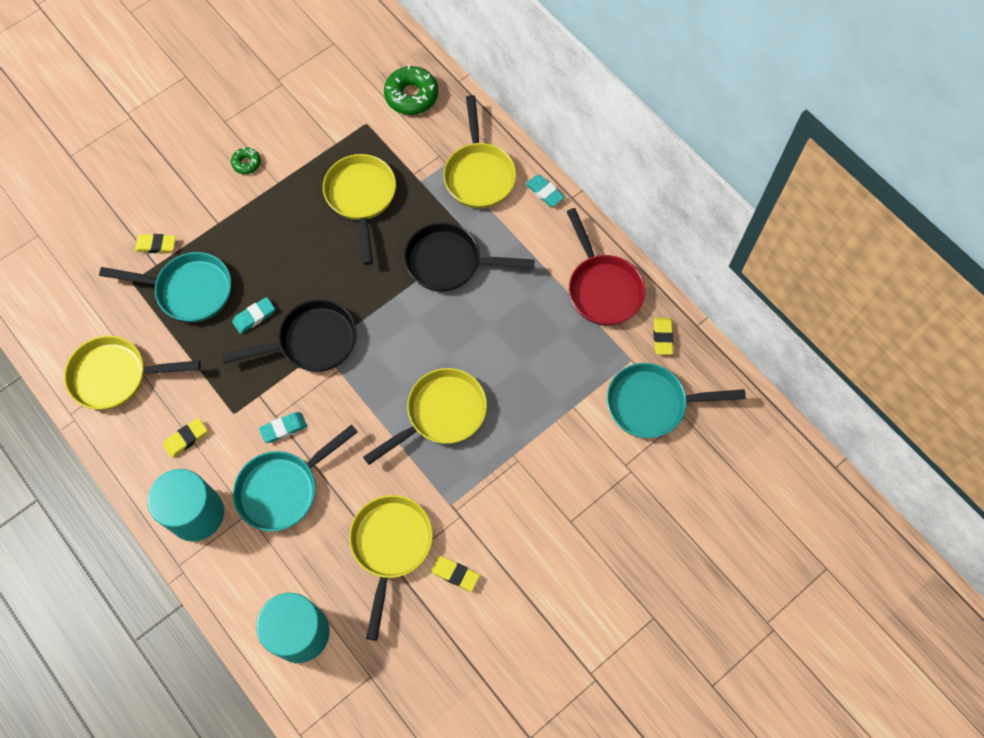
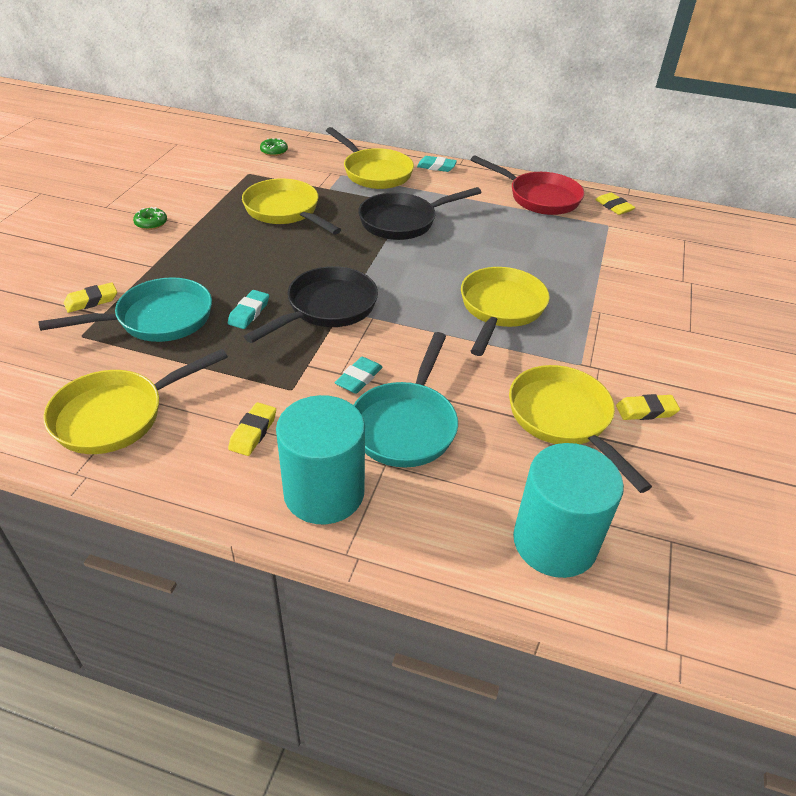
camera: 35 degrees left, 25 degrees down
green donut [384,65,438,115] -> green donut [260,138,288,156], size x0.53
turquoise pan [607,363,746,438] -> none

